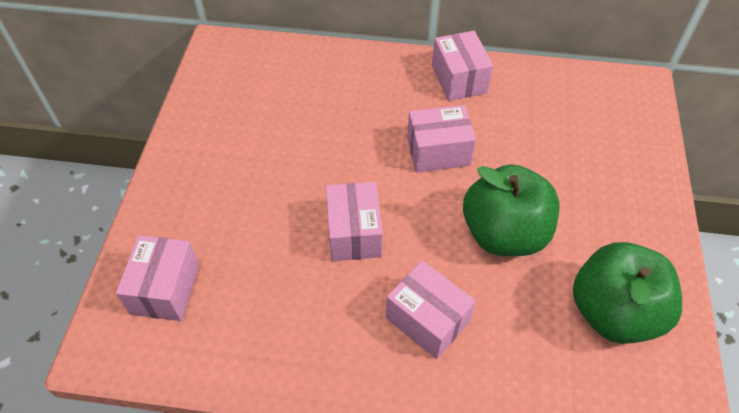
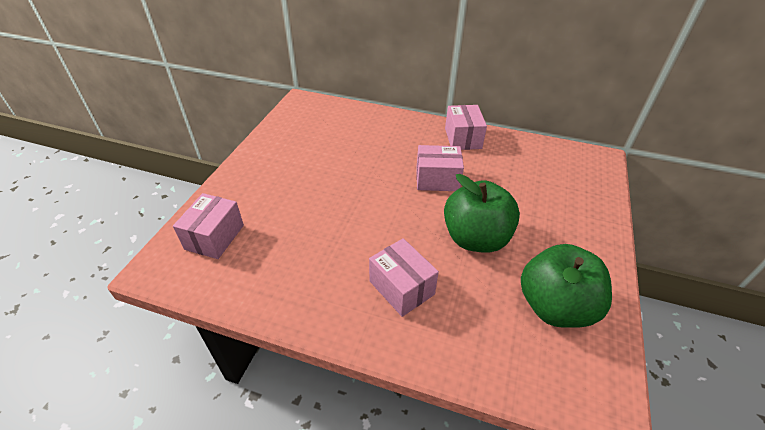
camera: 10 degrees right, 10 degrees down
pink box [326,182,383,261] -> none

